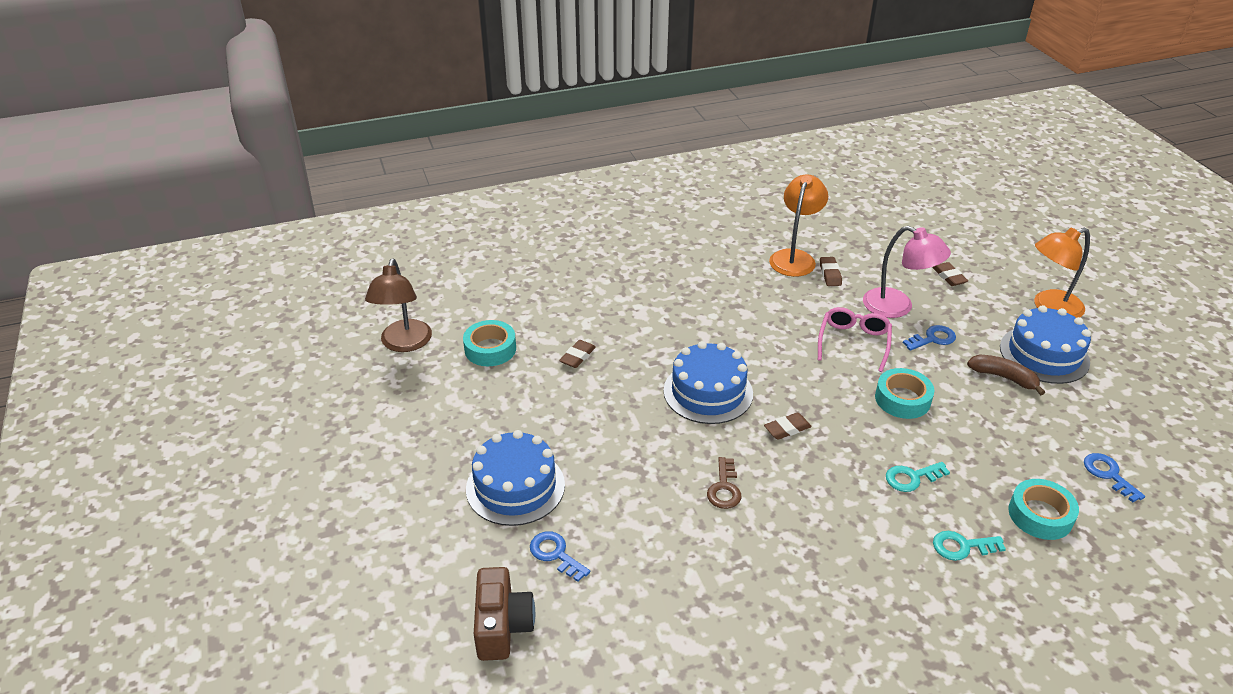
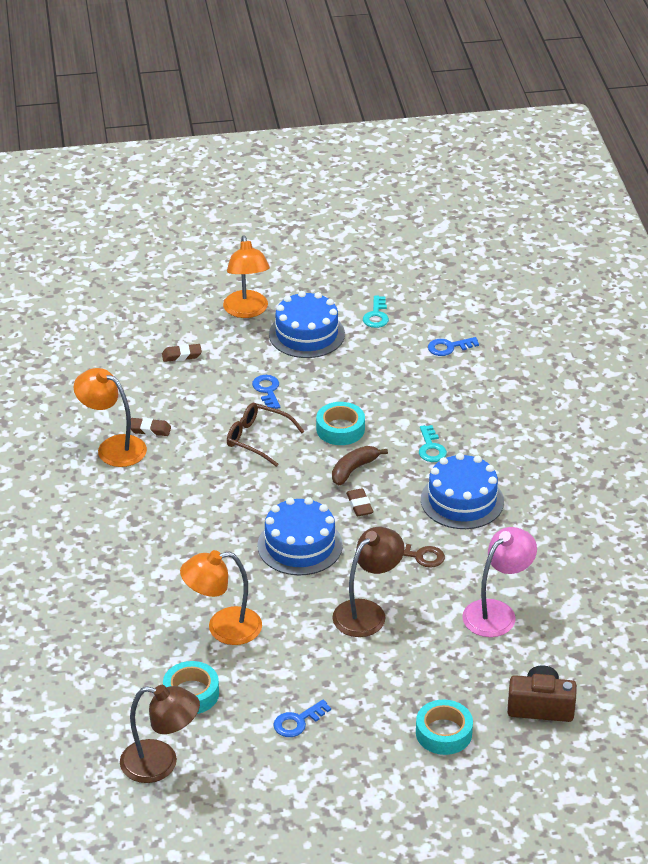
camera: 80 degrees left, 0 degrees up
blue cake [466,430,565,526] -> blue cake moved to [421,453,504,529]
blue key [530,531,590,582] -> blue key moved to [273,700,331,737]
brown eraser [559,340,596,368] -> orange lamp [180,550,262,645]
pink glasses [818,307,892,372] -> brown glasses [227,403,305,467]
pink lamp [863,226,951,318] -> pink lamp moved to [462,527,537,637]
turquoise key [933,531,1006,561] -> turquoise key moved to [363,296,389,328]
brown banana [967,355,1045,395] -> brown banana moved to [332,446,388,485]
turquoise tape [1008,479,1079,540] -> turquoise tape moved to [416,699,473,755]
none -> brown lamp [332,527,405,637]

